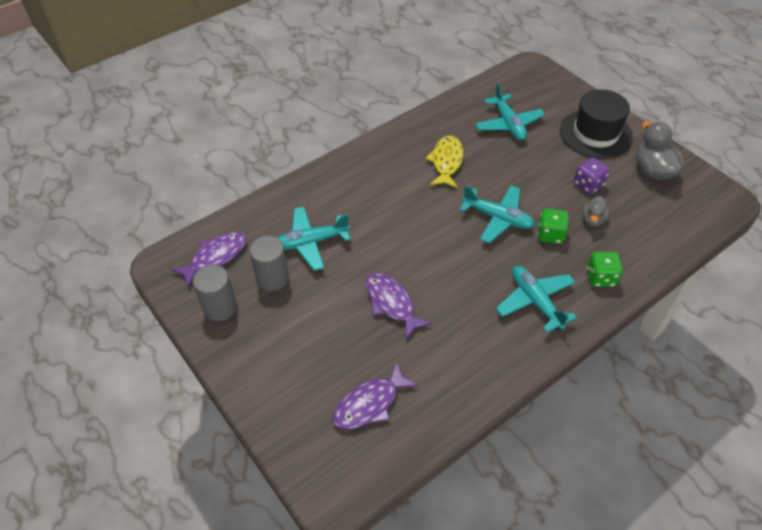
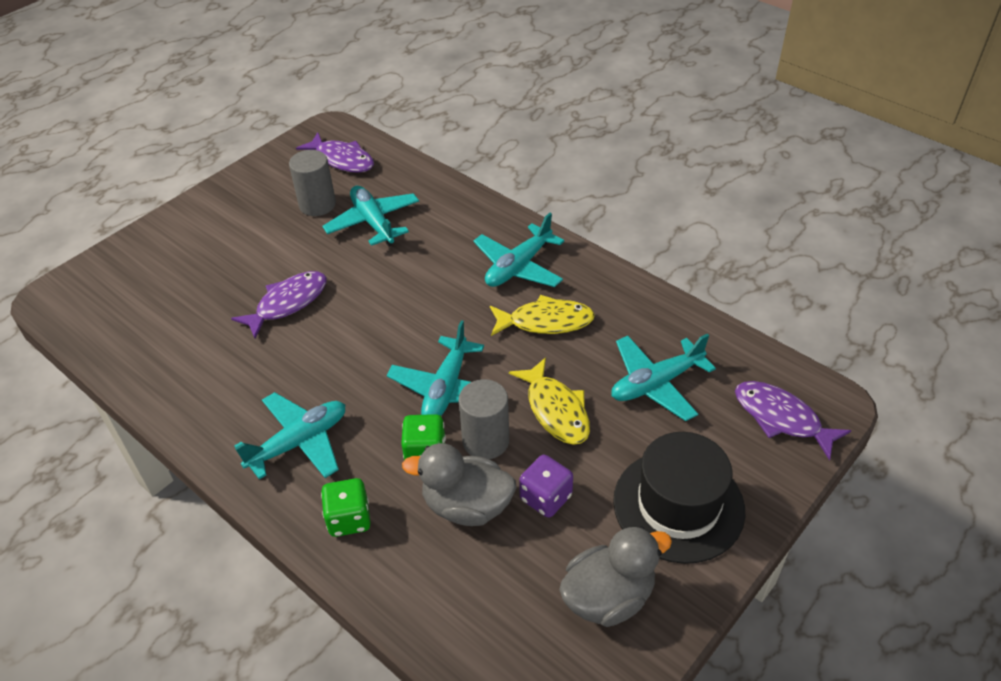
camera: 80 degrees right, 5 degrees down
grey cylinder [193,265,237,321] -> grey cylinder moved to [458,379,509,459]
purple fish [333,362,418,430] -> purple fish moved to [735,381,851,461]
grey duck [582,196,609,227] -> grey duck [402,443,517,526], size x1.73
none -> turquoise plane [473,213,564,287]
none -> yellow fish [509,357,590,445]

